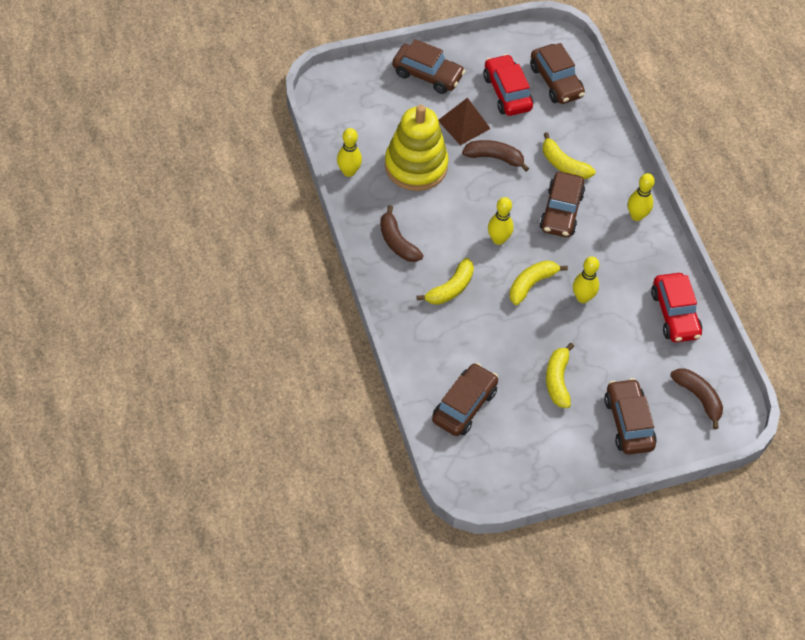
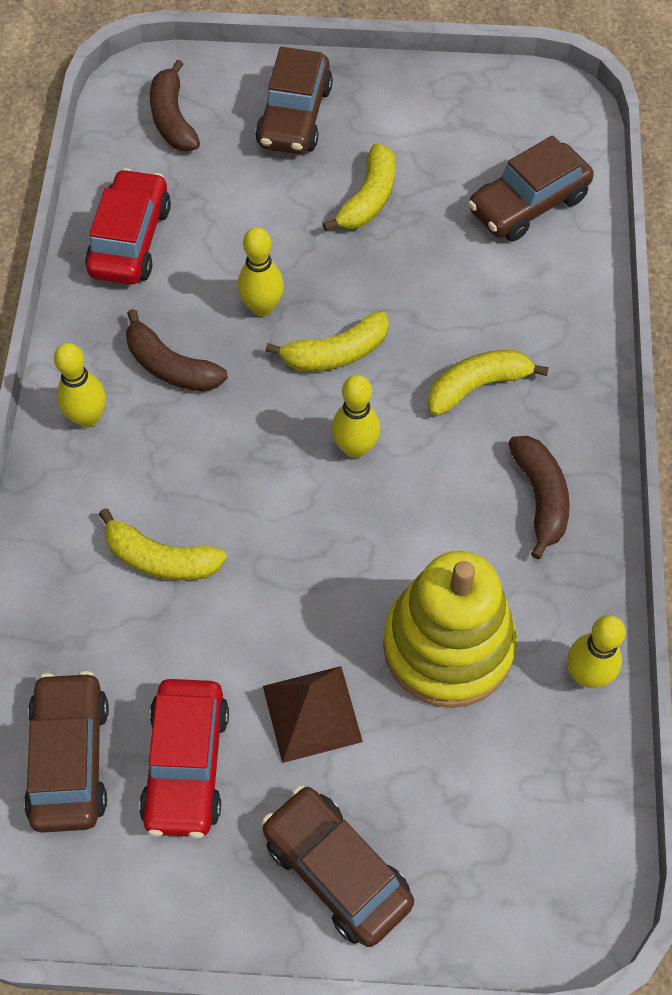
camera: 155 degrees left, 5 degrees up
brown banana [462,140,529,171] -> brown banana moved to [126,309,228,392]
brown car [539,172,585,237] -> none
yellow banana [543,132,596,179] -> yellow banana turned 135 degrees clockwise [99,508,227,581]

